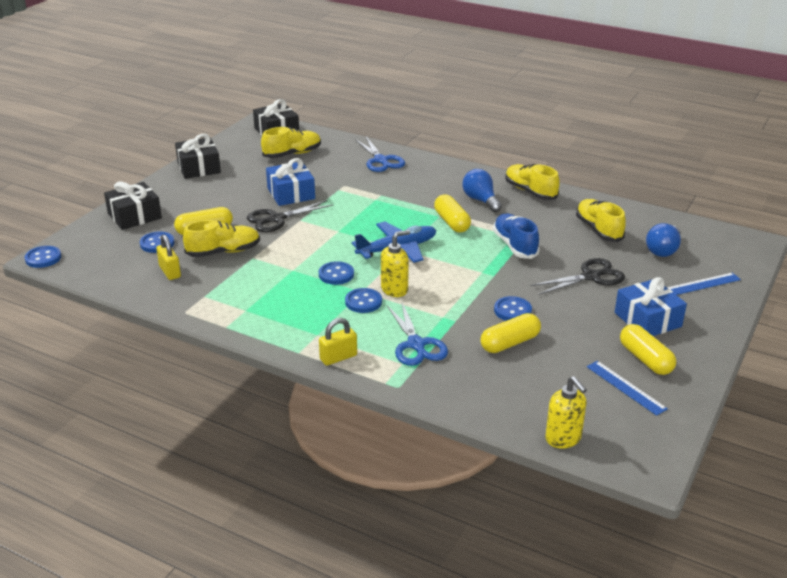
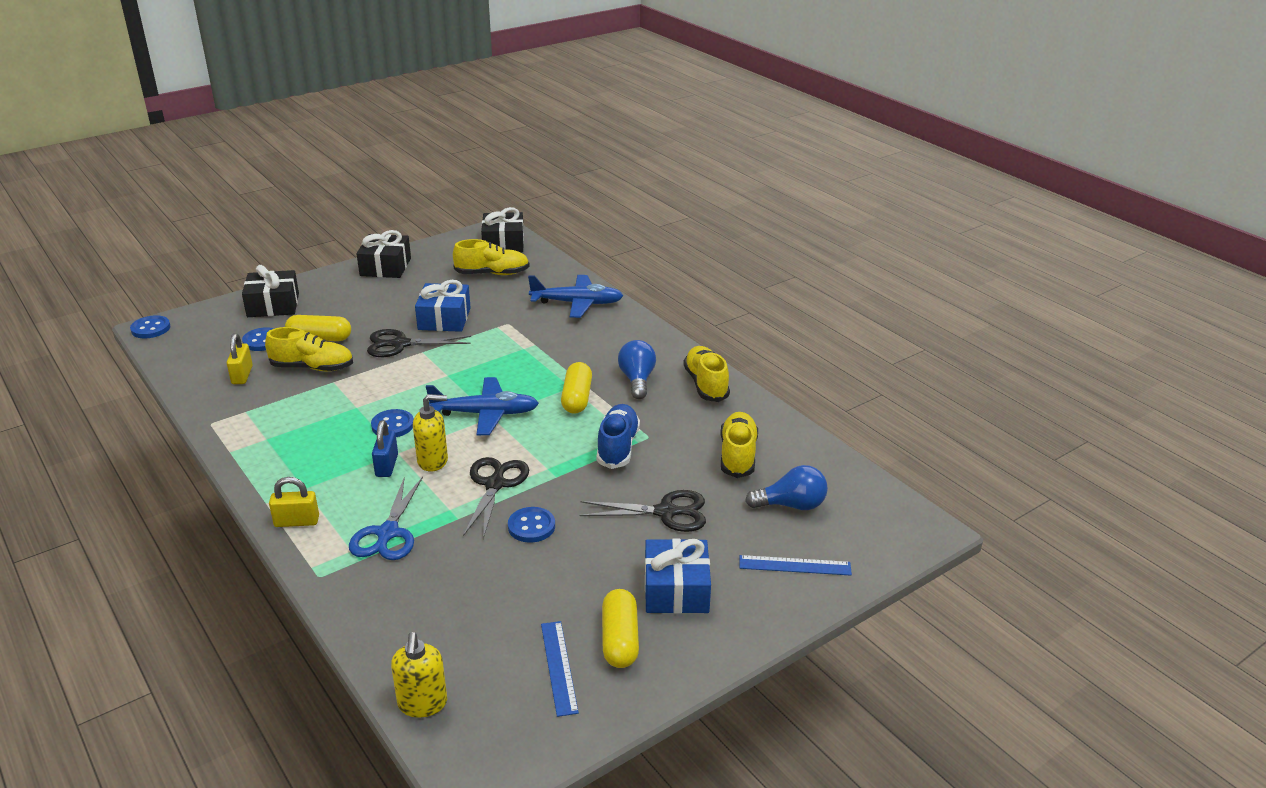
camera: 25 degrees right, 0 degrees up
blue button [345,288,382,313] -> blue padlock [372,420,398,477]
blue scissors [355,137,405,172] -> blue plane [528,275,623,318]
yellow capsule [480,313,541,353] -> none
blue light bulb [646,223,681,257] -> blue light bulb turned 150 degrees counterclockwise [745,465,828,510]
none -> black scissors [463,457,529,539]

